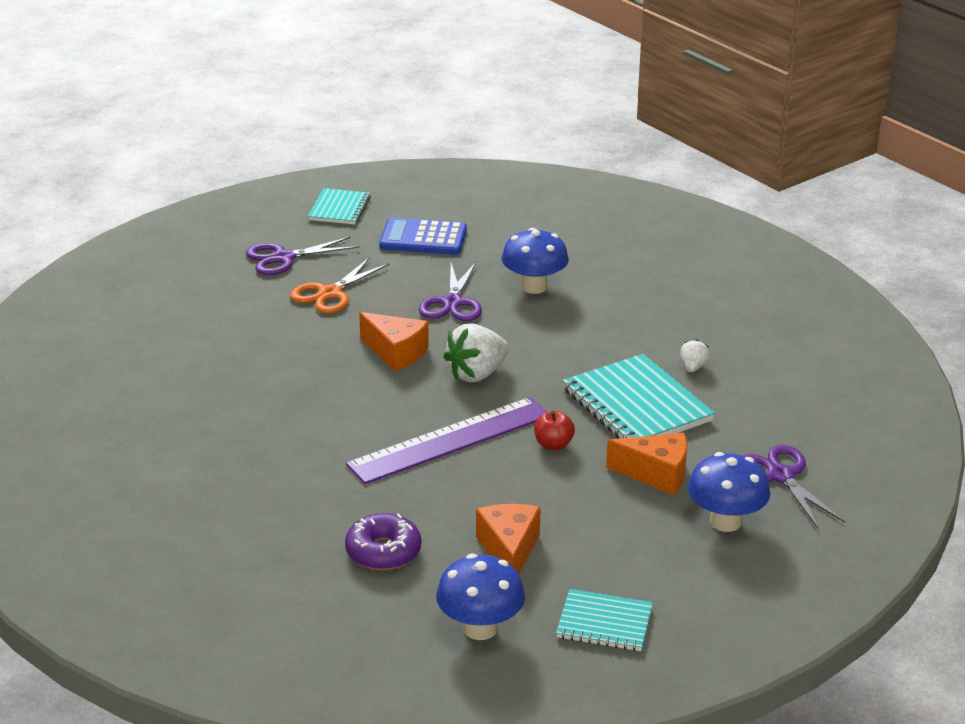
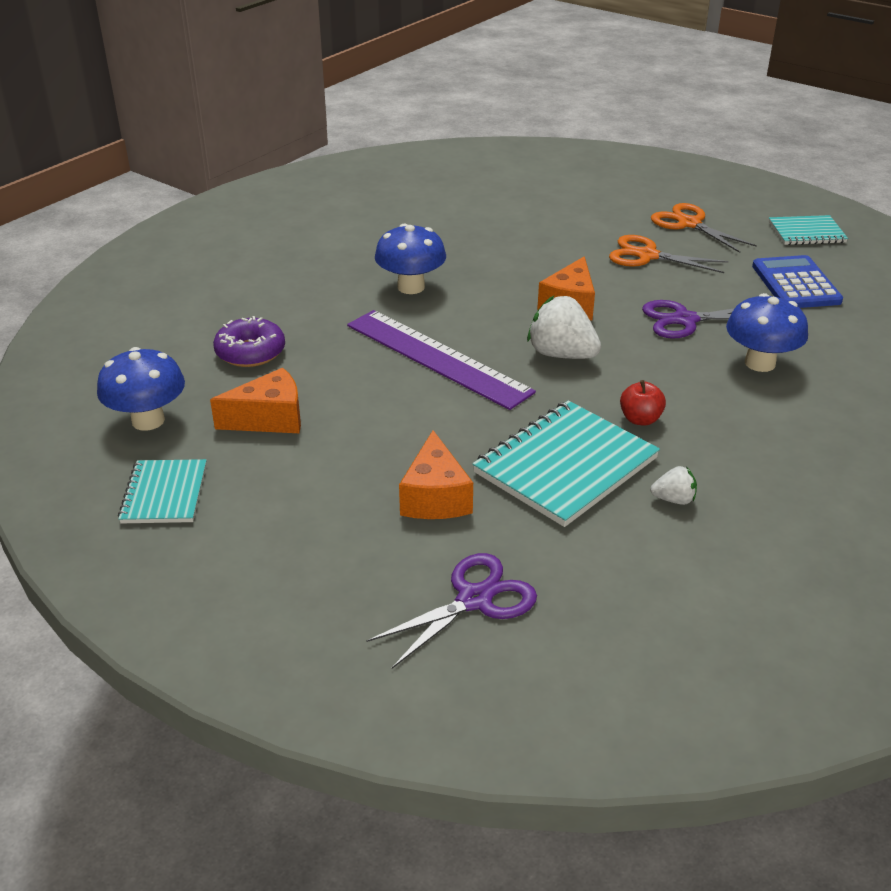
camera: 75 degrees right, 5 degrees up
purple scissors [246,236,359,275] -> orange scissors [651,203,757,253]
red apple [534,410,575,450] -> red apple moved to [620,380,666,426]
blue mushroom [688,452,770,532] -> blue mushroom moved to [375,224,446,294]

